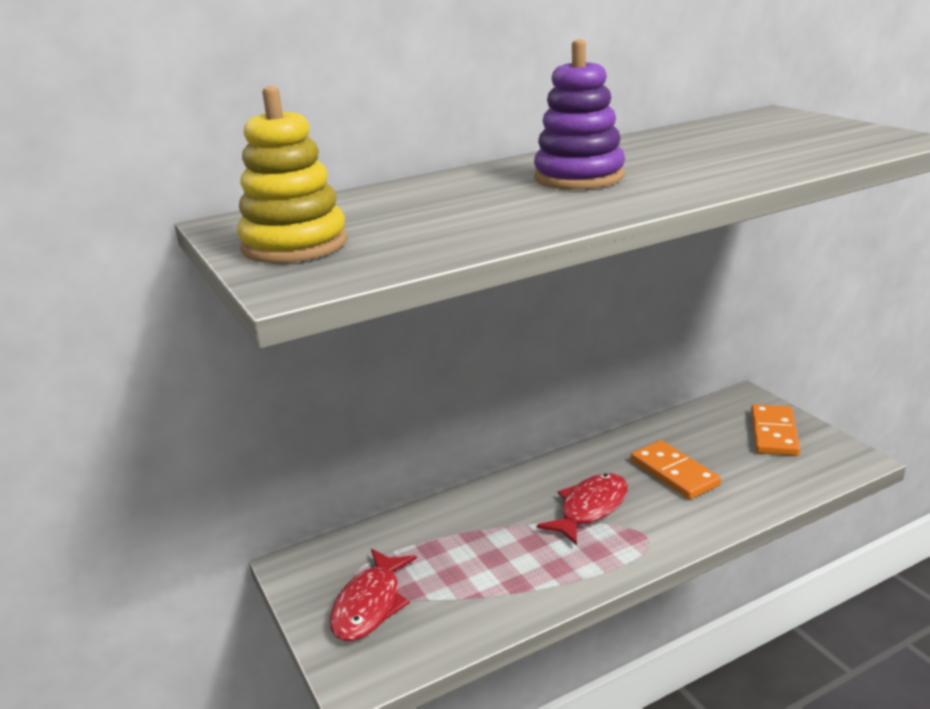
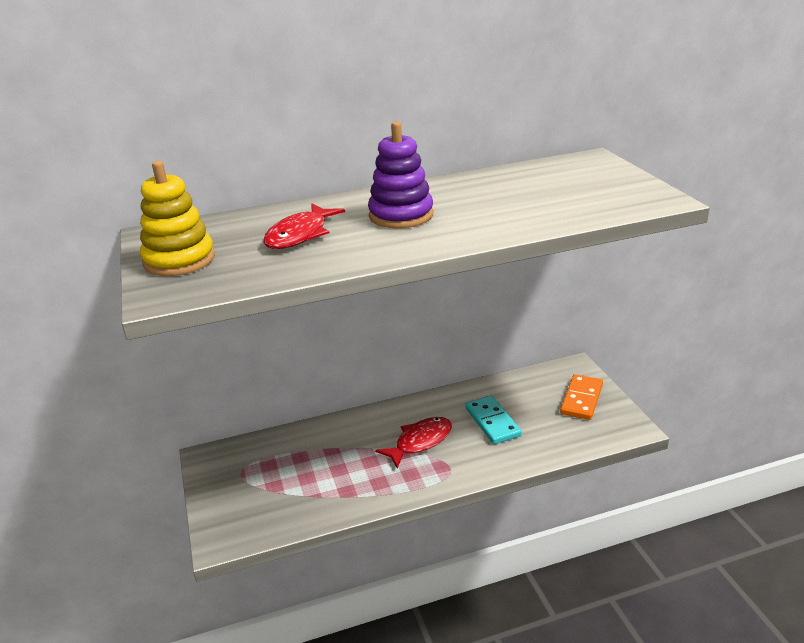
camera: 10 degrees right, 5 degrees up
red fish [330,549,417,641] -> red fish moved to [263,204,345,249]
orange domino [631,440,721,499] -> turquoise domino [465,396,522,444]

